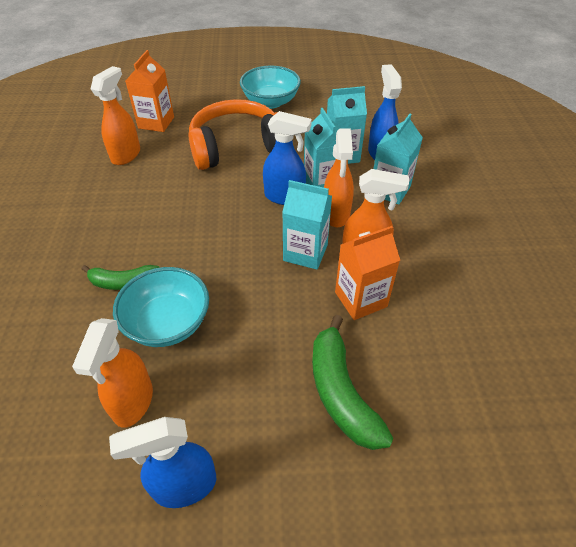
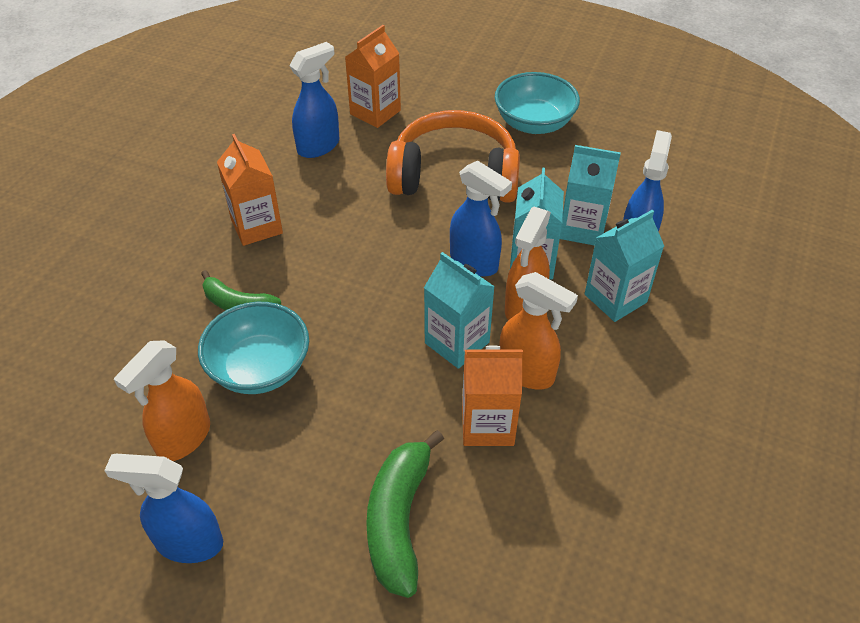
camera: 25 degrees right, 0 degrees up
orange spray bottle [91,66,140,165] -> blue spray bottle [289,42,339,158]
none -> orange carton [217,134,283,246]

